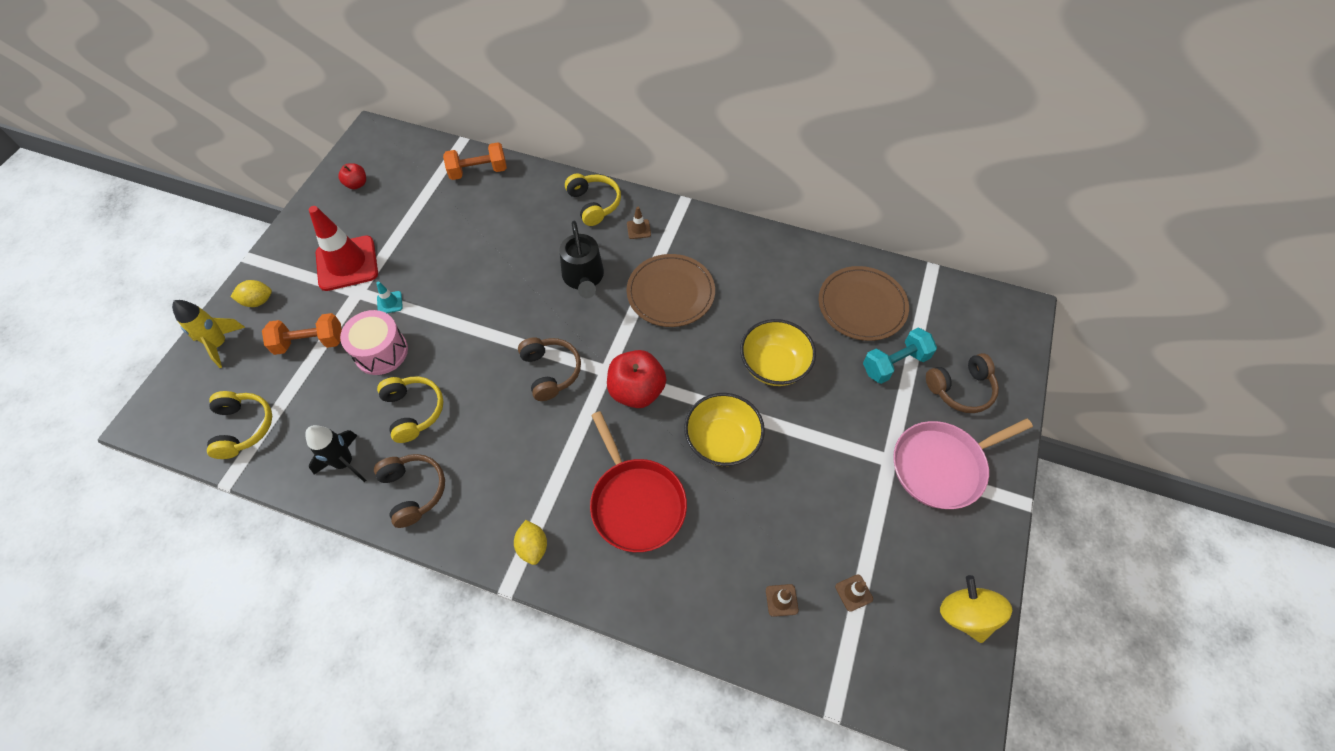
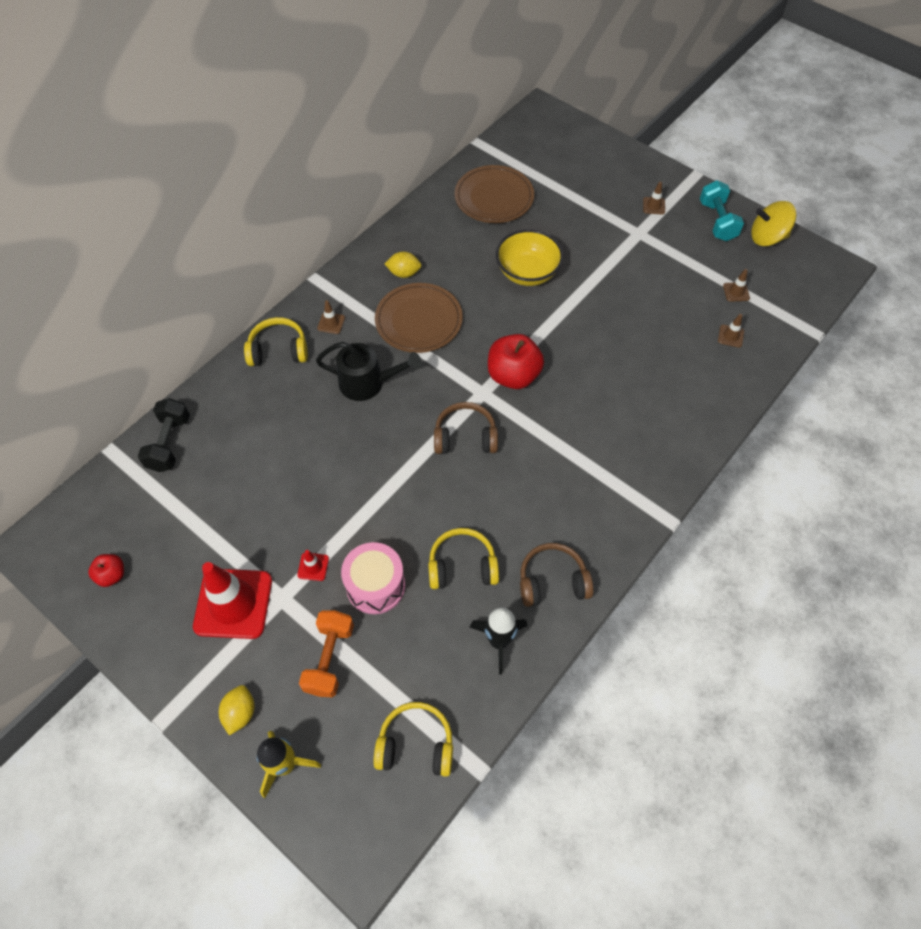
camera: 70 degrees left, 0 degrees up
turquoise traffic cone [376,282,403,313] -> red traffic cone [297,550,329,581]
orange dumbbell [443,142,507,180] -> black dumbbell [138,398,190,472]
yellow lemon [514,520,547,565] -> yellow lemon moved to [385,251,422,278]
red pan [590,411,687,552] -> none
yellow bowl [684,393,765,466] -> none
turquoise dumbbell [863,328,937,384] -> turquoise dumbbell moved to [700,180,744,241]
pink pan [893,418,1033,509] -> brown traffic cone [643,182,665,214]
brown headphones [926,353,999,413] -> none

